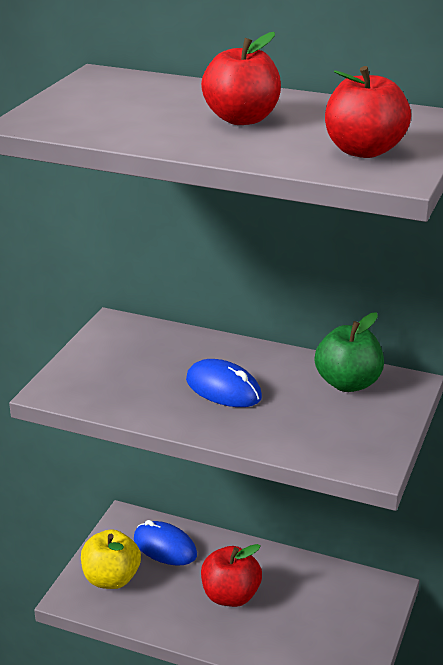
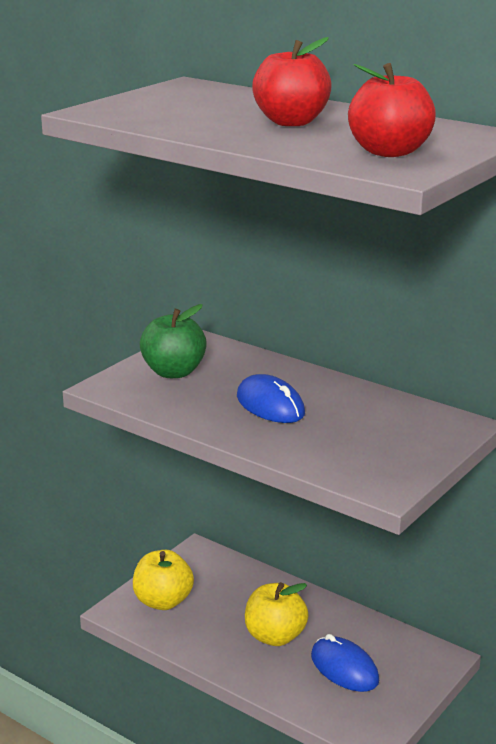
camera: 15 degrees right, 5 degrees down
blue mouse [134,520,197,565] -> blue mouse moved to [311,634,379,692]
red apple [201,544,262,607] -> yellow apple [245,582,309,646]
green apple [315,312,384,392] -> green apple moved to [140,304,207,378]

